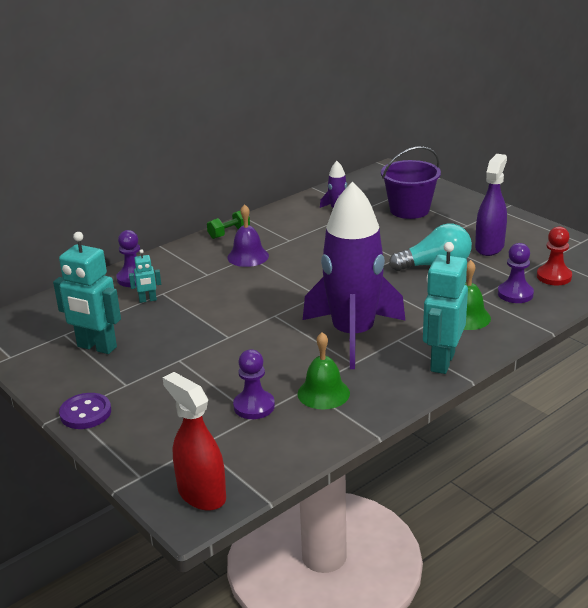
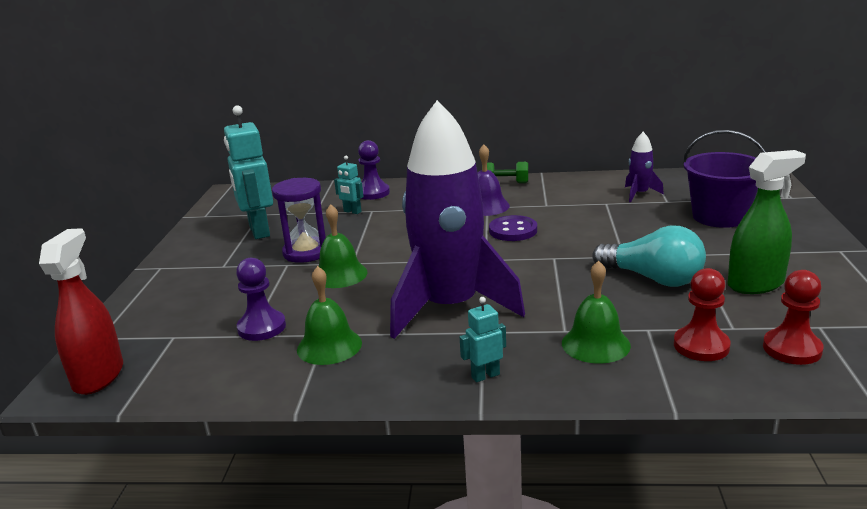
camera: 45 degrees right, 5 degrees down
purple button [59,393,111,429] -> purple button moved to [489,215,537,241]
turquoise robot [423,242,468,374] -> turquoise robot [460,297,506,382], size x0.48
purple spray bottle [475,154,507,256] -> green spray bottle [727,150,806,294]
purple pawn [498,243,534,303] -> red pawn [674,268,731,361]
none -> purple hourglass [272,178,326,263]
none -> green bell [319,204,368,288]

